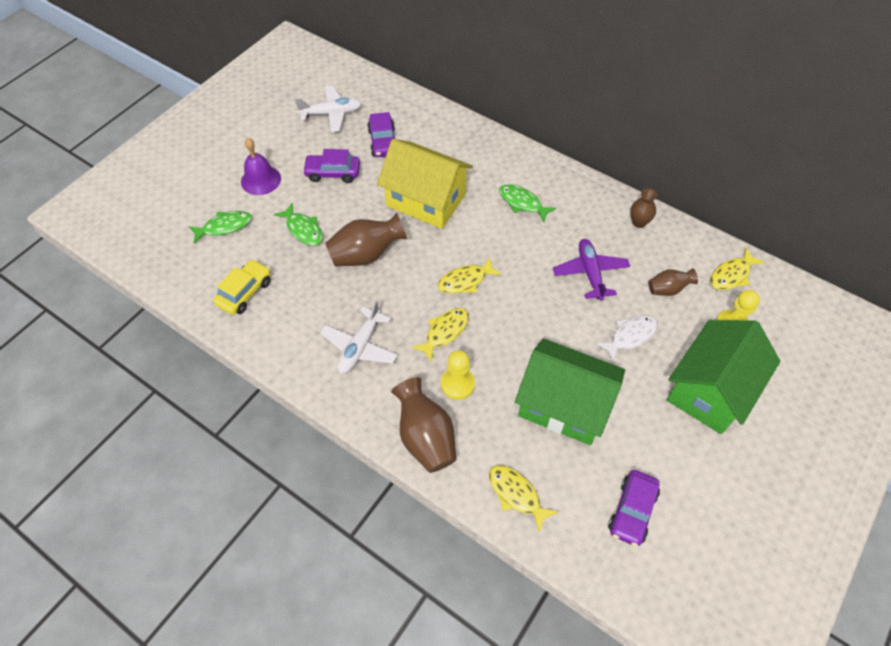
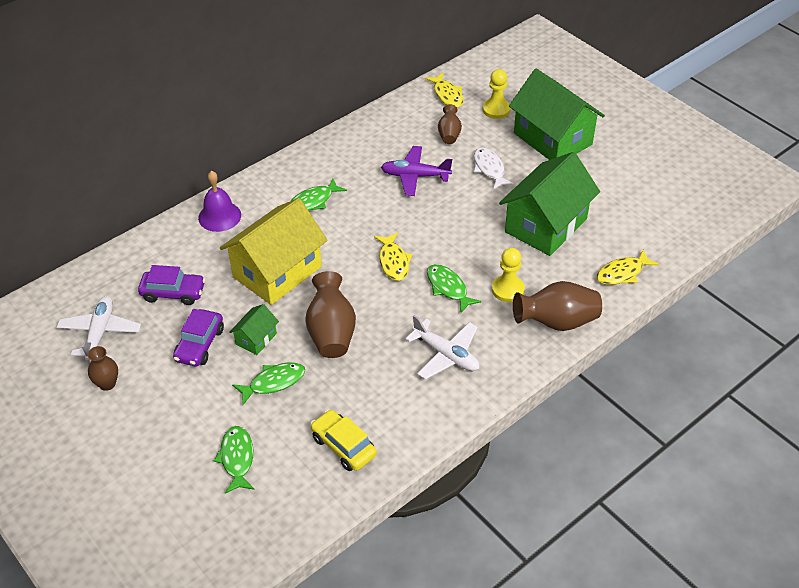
camera: 75 degrees left, 10 degrees down
purple bell [241,138,281,195] -> purple bell moved to [198,171,241,232]
yellow fish [412,308,469,361] -> green fish [427,264,481,313]
purple car [608,470,660,547] -> none
brown vase [630,189,657,228] -> brown vase moved to [87,346,118,391]
none -> green house [229,304,279,355]

